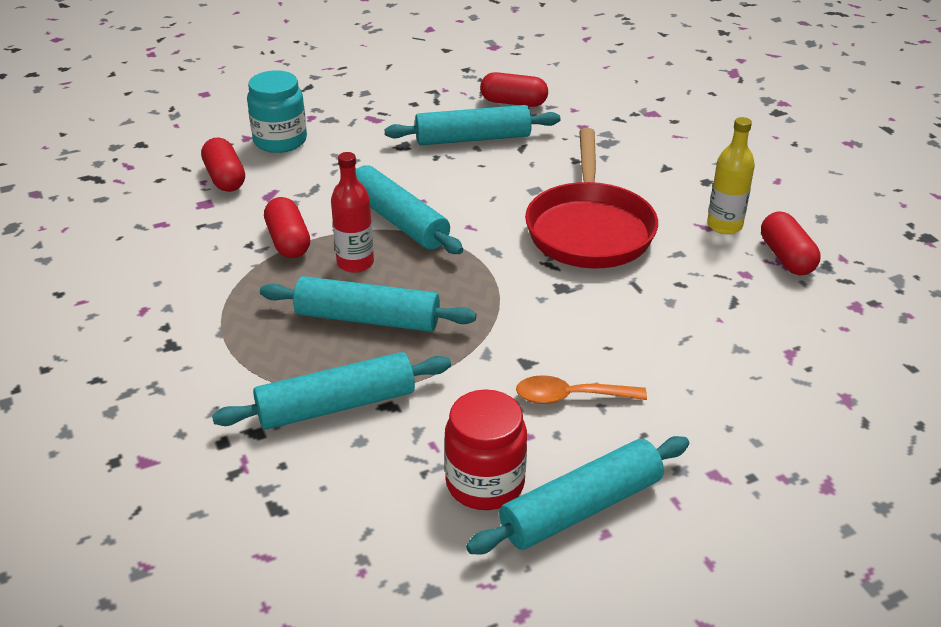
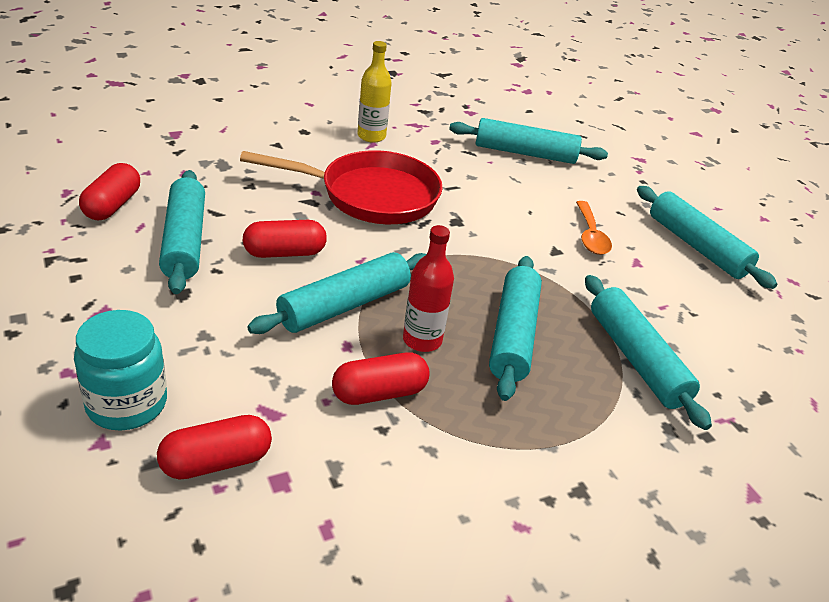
camera: 95 degrees left, 0 degrees up
red jar [444,389,527,510] -> none
red capsule [761,212,820,275] -> red capsule moved to [243,220,327,258]
none -> turquoise rolling pin [449,118,608,164]

